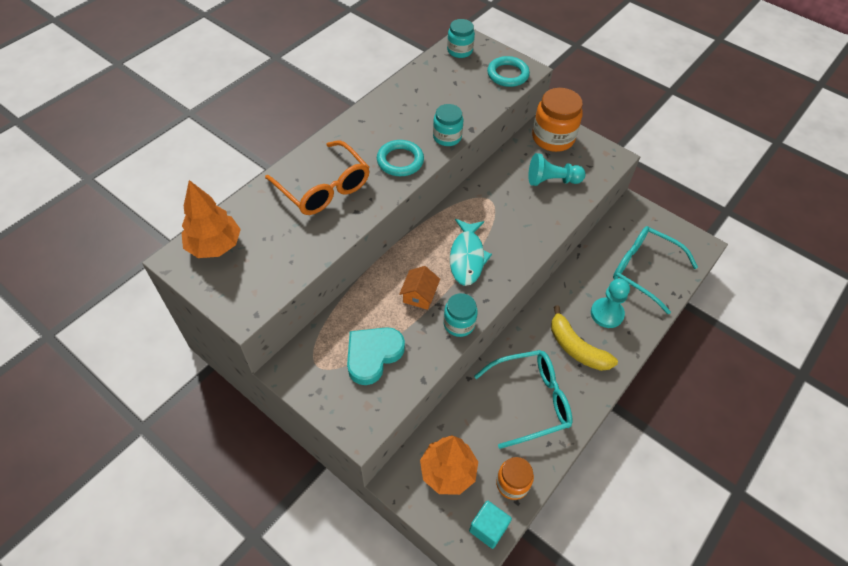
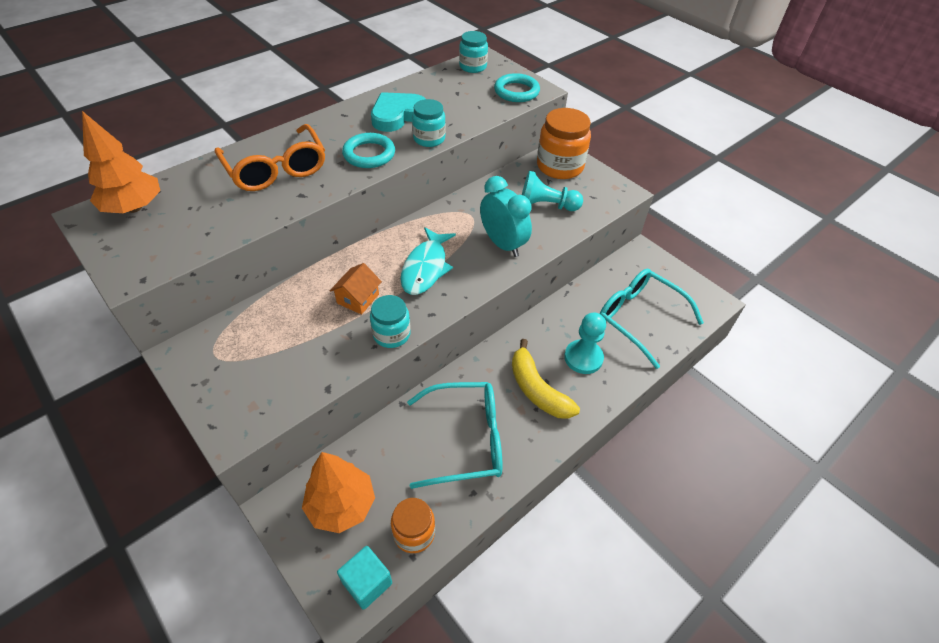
camera: 10 degrees right, 5 degrees down
turquoise heart [347,327,405,385] -> turquoise heart moved to [371,92,426,132]
none -> turquoise clock [480,176,532,257]

